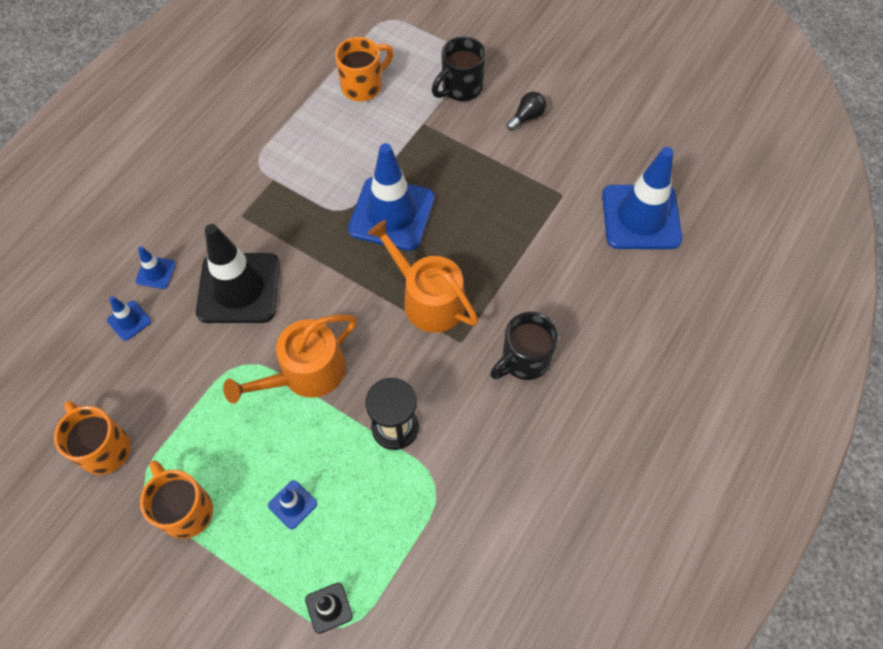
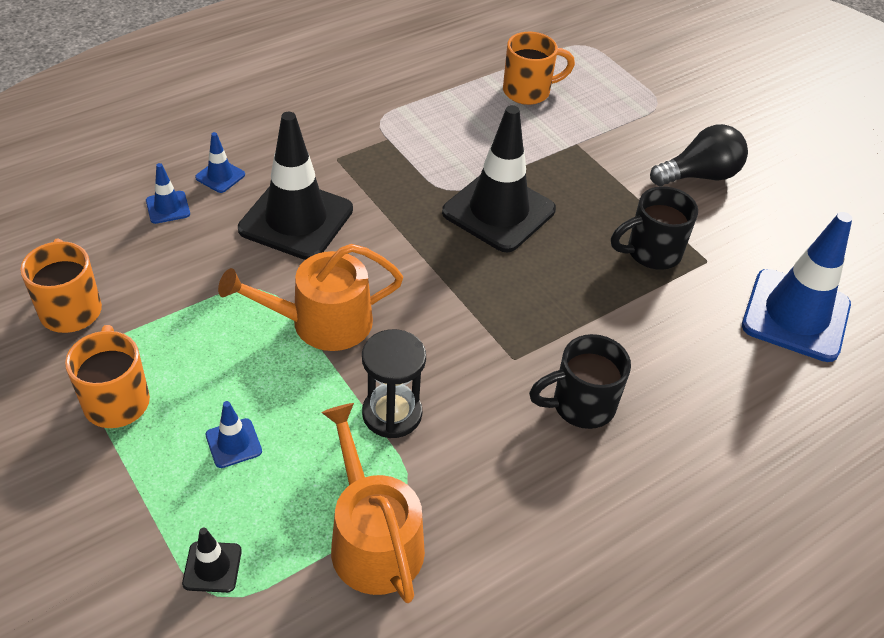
camera: 20 degrees right, 15 degrees down
blue traffic cone [348,143,435,251] -> black traffic cone [442,105,556,252]
orange watering can [367,220,478,333] -> orange watering can moved to [321,403,425,603]
black mug [432,37,486,101] -> black mug moved to [611,186,698,270]
black light bulb [507,91,546,131] -> black light bulb [650,124,748,186], size x1.72

